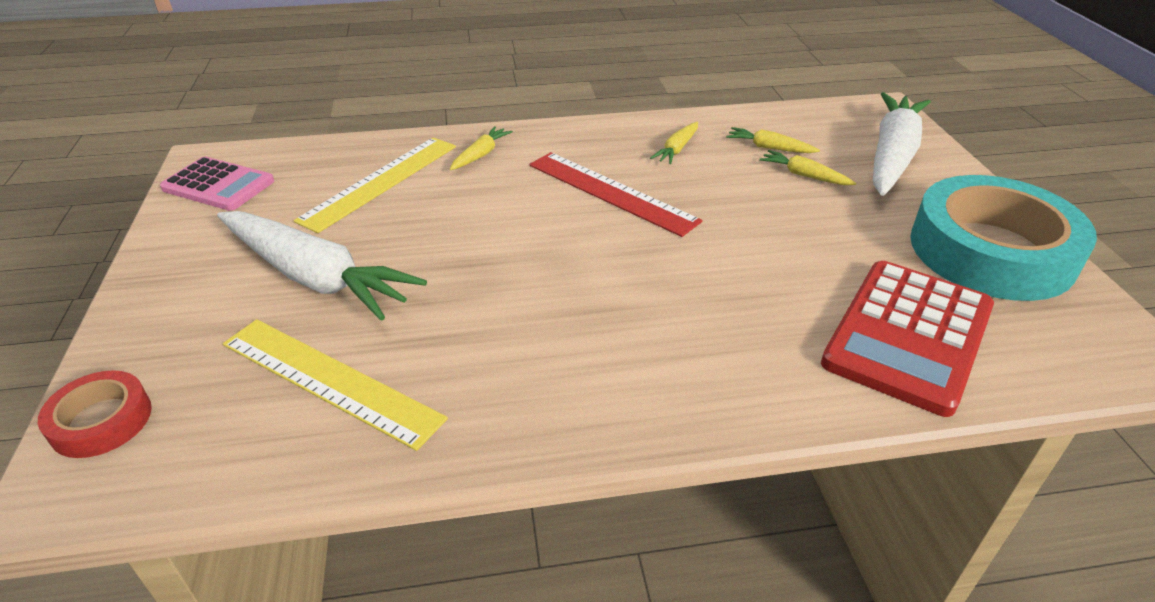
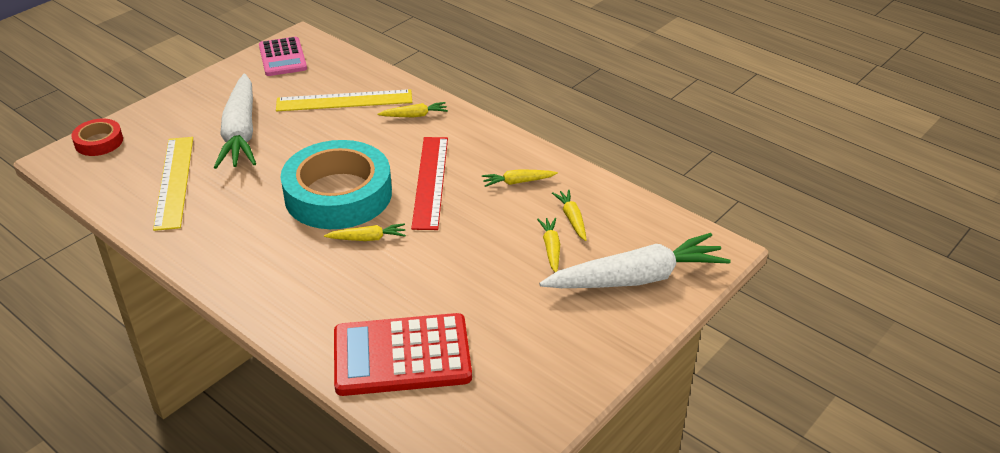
camera: 50 degrees right, 0 degrees up
turquoise tape [910,175,1097,301] -> turquoise tape moved to [281,140,392,229]
none -> yellow carrot [324,223,406,241]

